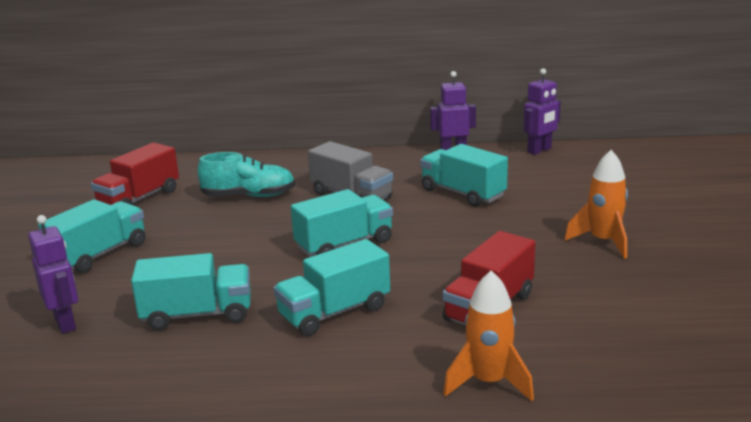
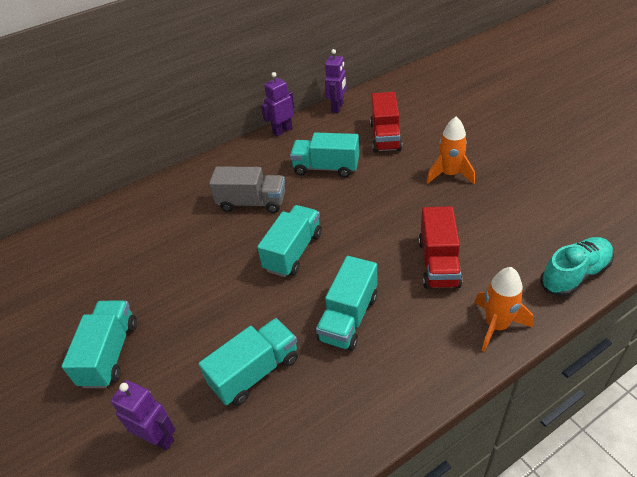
camera: 30 degrees left, 20 degrees up
red truck [91,142,179,205] -> red truck moved to [370,92,402,152]
turquoise shoe [198,152,295,197] -> turquoise shoe moved to [540,237,614,297]

